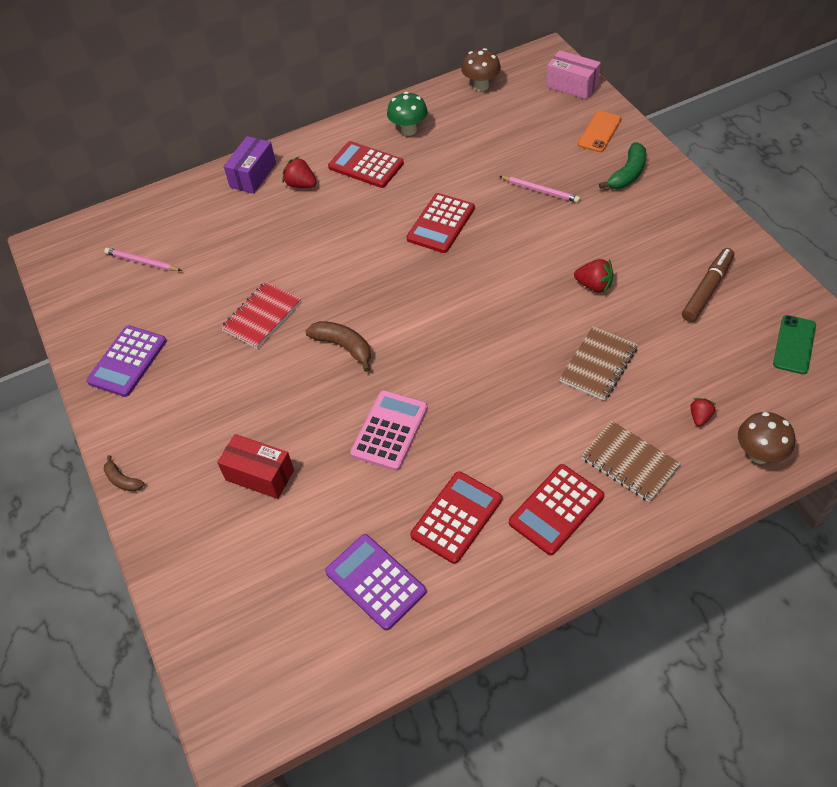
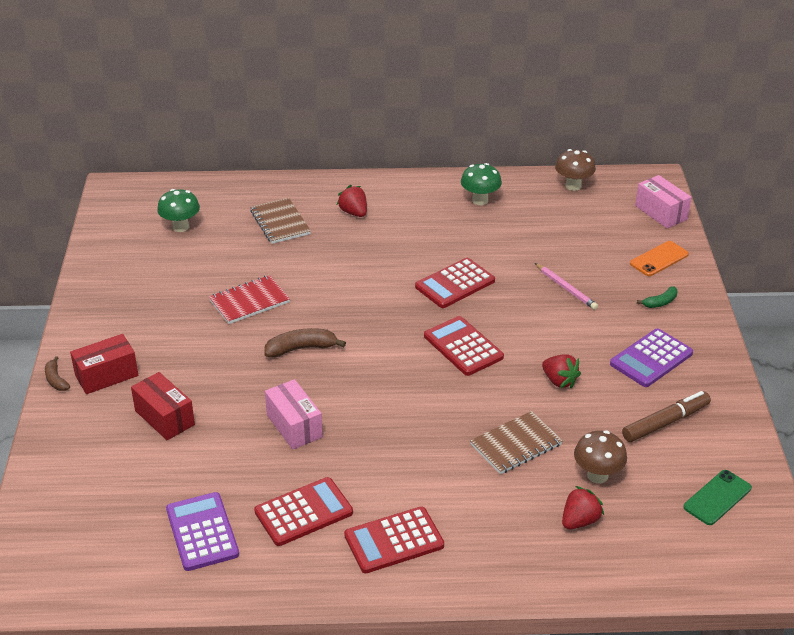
camera: 20 degrees right, 15 degrees down
purple calculator [86,325,167,397] -> purple calculator moved to [610,328,693,387]
pink pencil [104,248,182,271] -> green mushroom [157,189,200,232]
purple box [224,136,276,194] -> none
brown banana [305,321,371,372] -> brown banana turned 75 degrees counterclockwise [264,328,346,358]
red calculator [328,141,404,188] -> red calculator moved to [424,316,504,376]
pink calculator [350,390,428,471] -> pink box [265,379,323,450]
brown notebook [581,421,681,502] -> brown notebook moved to [250,198,311,244]
green banana [599,142,646,189] -> green banana [637,286,678,308], size x0.61
red strawberry [690,398,716,426] -> red strawberry [562,486,604,529], size x1.52
brown mushroom [738,412,795,464] -> brown mushroom moved to [574,430,627,483]
none -> red box [70,334,138,394]

